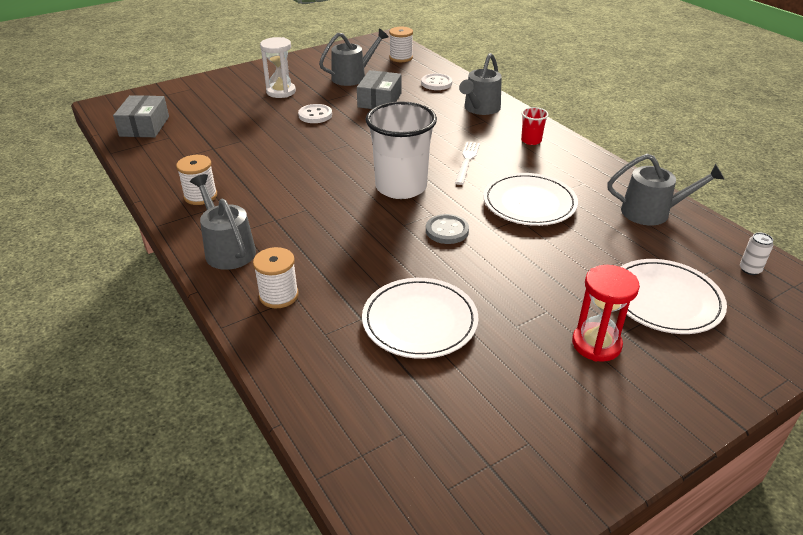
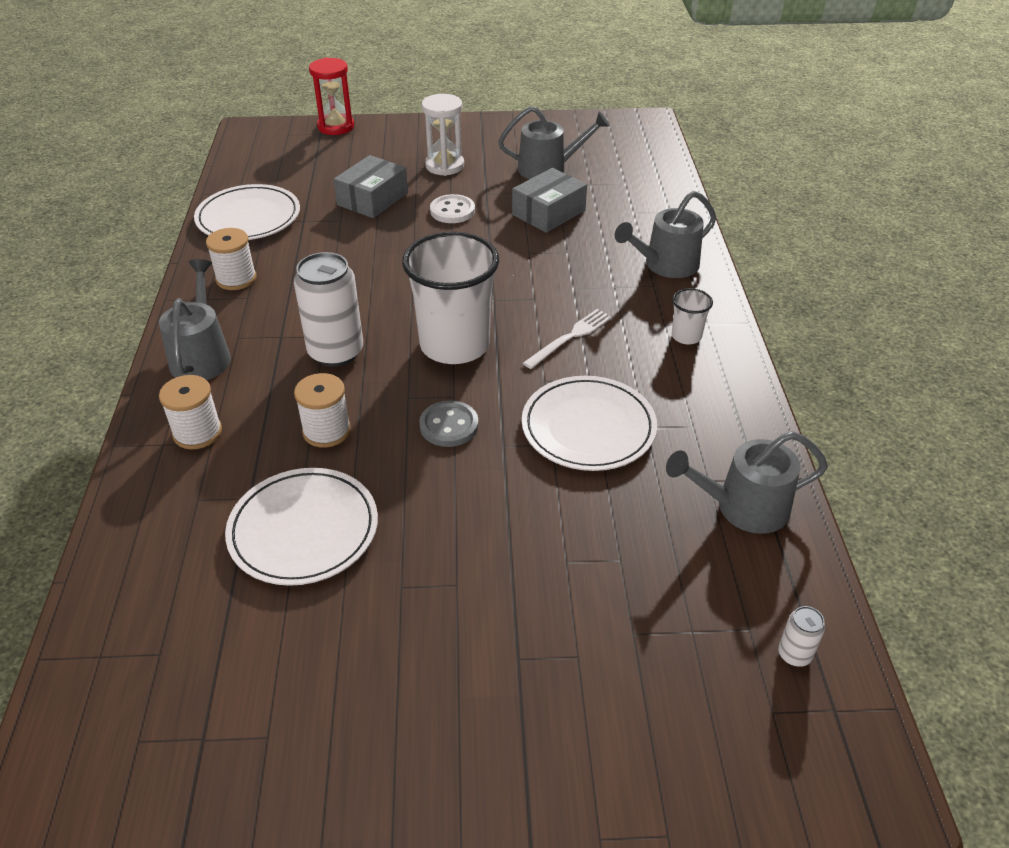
camera: 30 degrees right, 5 degrees up
grey box [113,95,169,137] -> grey box moved to [333,155,408,218]
white spool [389,27,413,62] -> white spool moved to [294,373,351,448]
white button [421,73,452,90] -> none
red cup [521,107,549,145] -> white cup [672,288,713,344]
red hourglass [572,265,640,362] -> red hourglass moved to [309,57,354,135]
grey watering can [607,154,725,225] -> grey watering can turned 135 degrees clockwise [666,431,828,534]
white plate [621,259,727,334] -> white plate moved to [194,184,300,240]
none -> white can [294,252,363,367]

